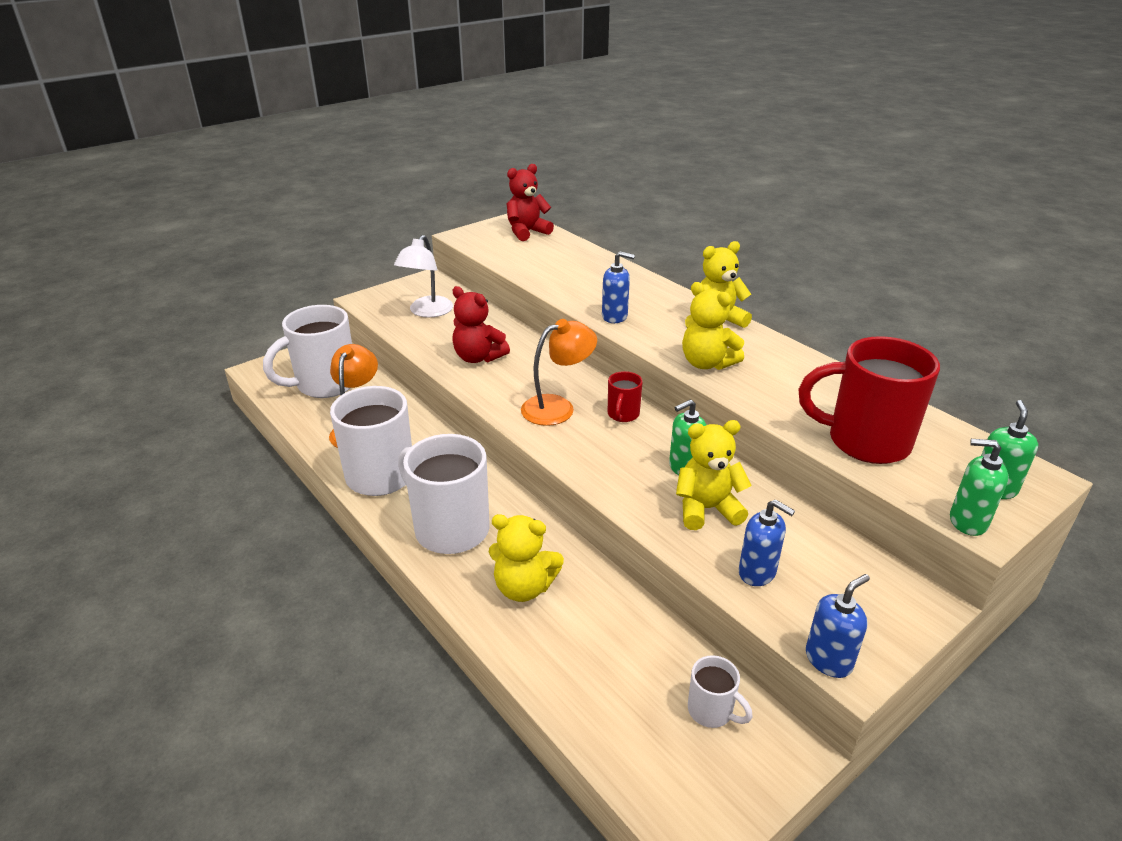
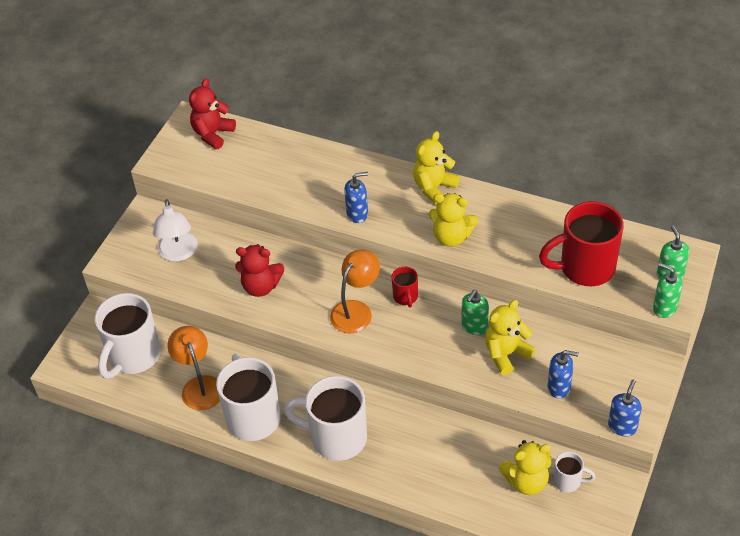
camera: 25 degrees left, 15 degrees up
yellow teddy bear [489,514,564,602] -> yellow teddy bear moved to [499,440,551,495]
green soap dispenser [950,439,1008,536] -> green soap dispenser turned 45 degrees clockwise [653,263,683,318]

